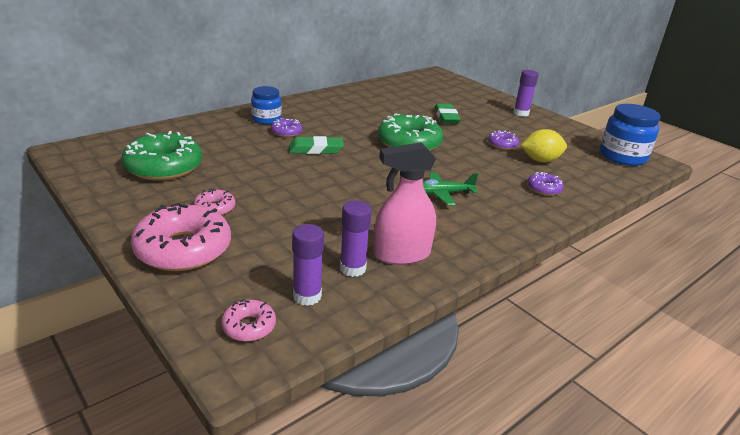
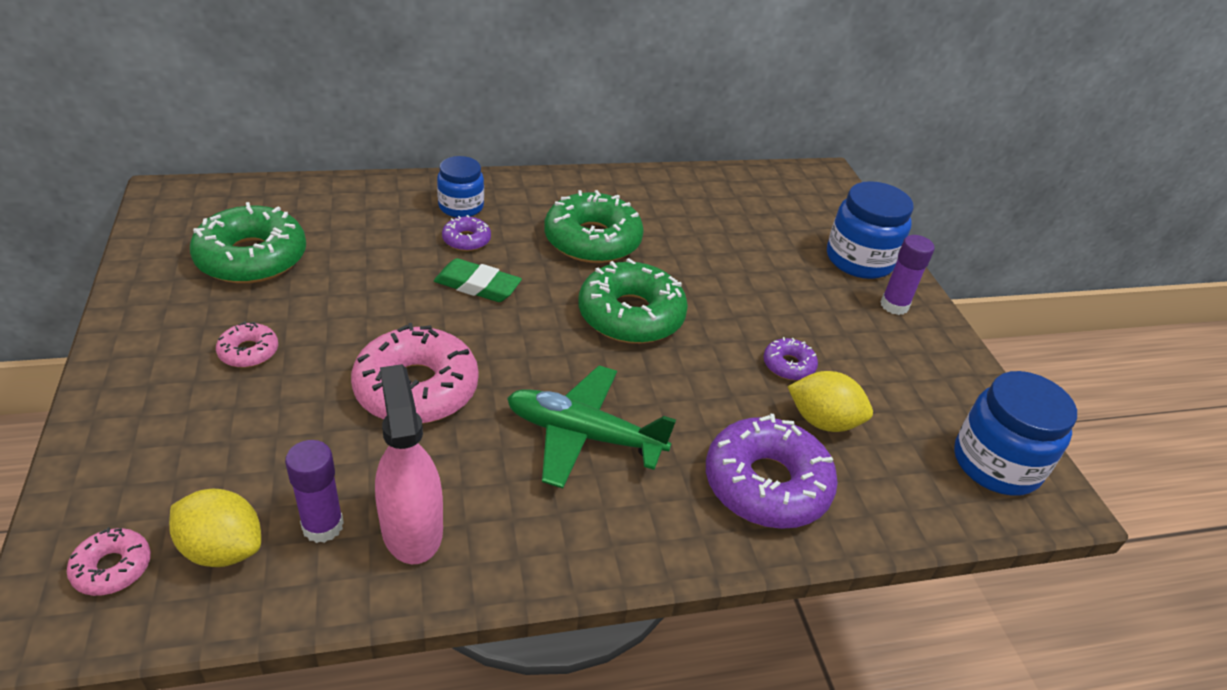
camera: 25 degrees right, 10 degrees up
pink donut [131,203,231,271] -> pink donut moved to [351,323,478,424]
purple glue stick [292,224,324,306] -> yellow lemon [169,489,261,567]
pink spray bottle [374,142,436,265] -> pink spray bottle turned 60 degrees clockwise [375,364,443,564]
green plane [423,172,478,206] -> green plane [507,365,676,488], size x1.56
green eraser [435,104,461,124] -> none
purple donut [527,172,564,196] -> purple donut [706,414,838,529], size x2.08
none -> green donut [544,190,644,263]
none -> blue jar [827,181,914,279]

